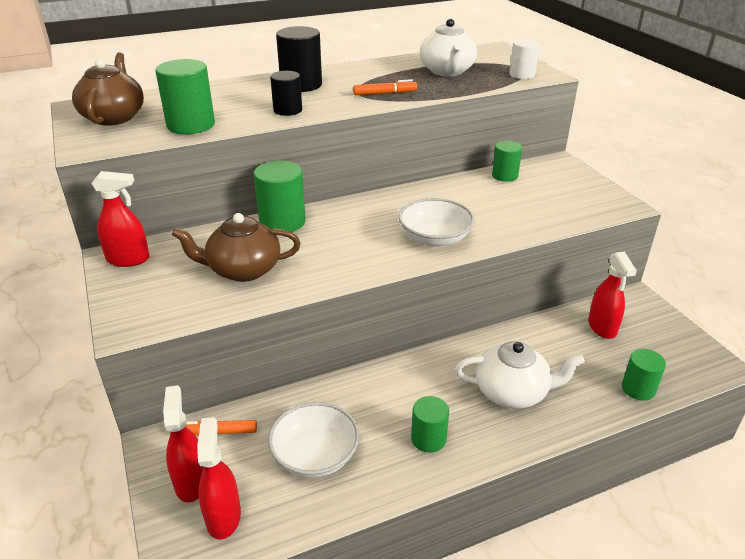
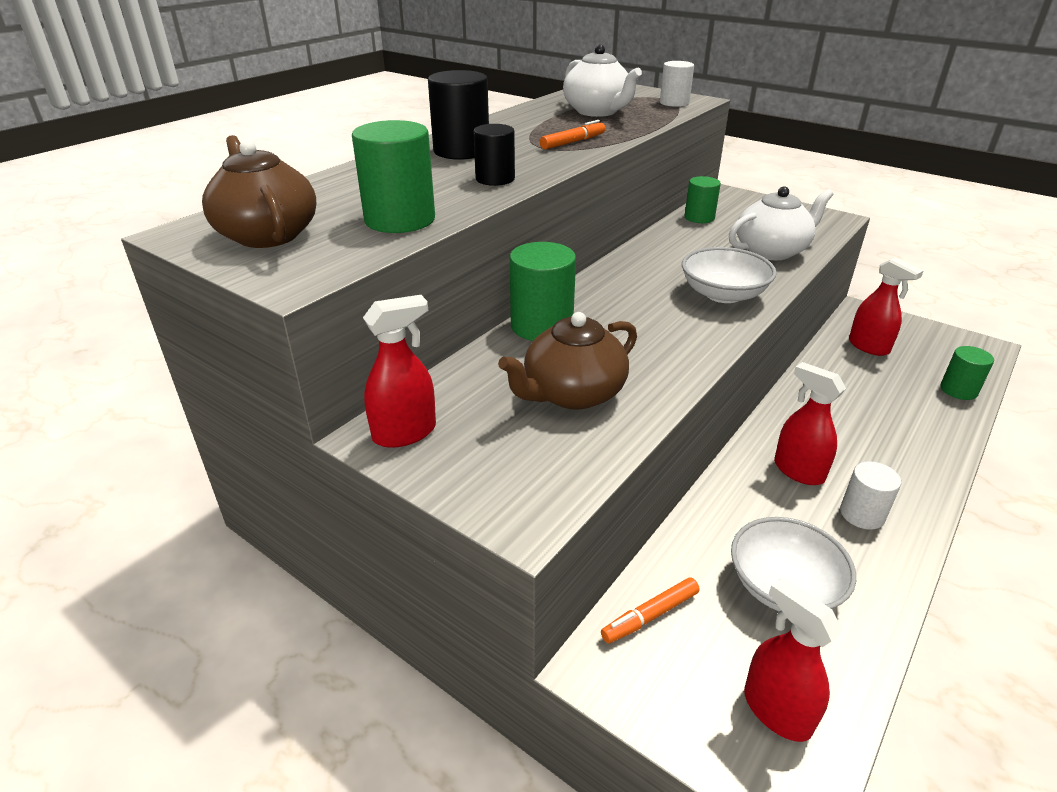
camera: 30 degrees left, 0 degrees up
red spray bottle [163,385,204,502] -> red spray bottle moved to [774,362,846,485]
green cylinder [411,396,449,453] -> white cylinder [840,461,901,530]
white teapot [455,341,585,409] -> white teapot moved to [729,186,833,260]

